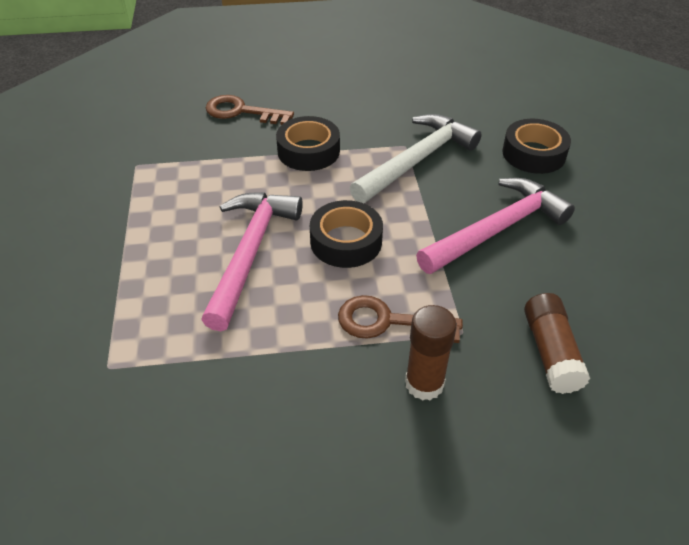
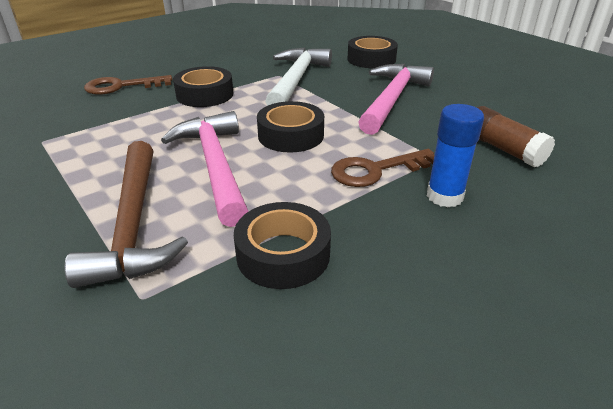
camera: 30 degrees left, 10 degrees down
brown glue stick [405,305,457,401] -> blue glue stick [427,104,484,207]
none -> brown hammer [64,141,188,288]
none -> black tape [234,202,331,289]

